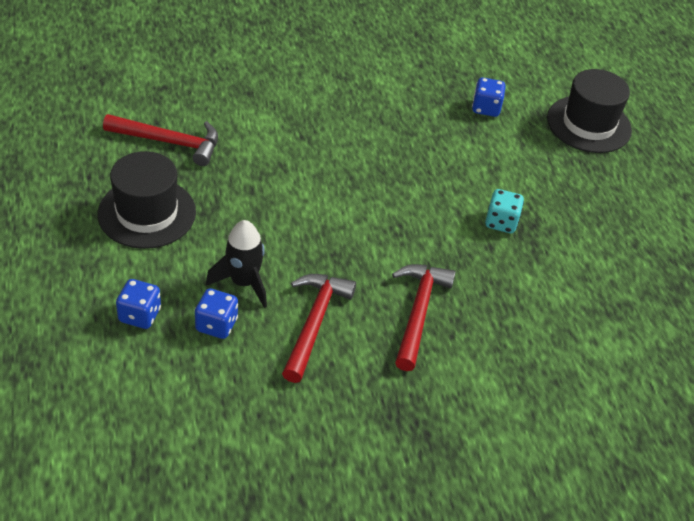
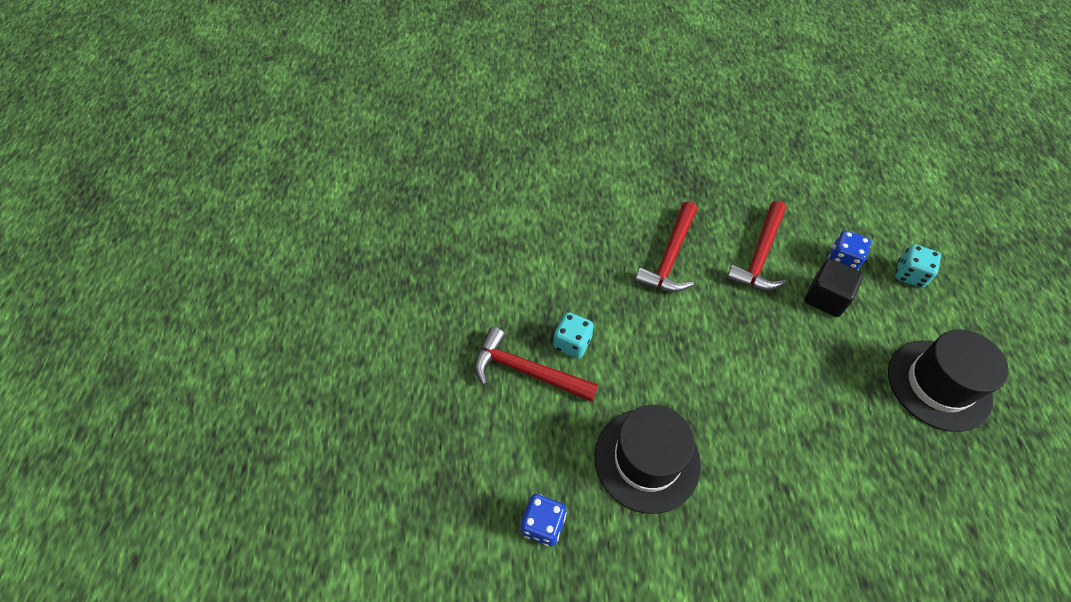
camera: 165 degrees left, 10 degrees up
red hammer [103,114,218,166] -> red hammer moved to [474,327,598,402]
blue dice [116,279,161,329] -> turquoise dice [895,244,941,288]
black rocket [206,220,267,308] -> black cube [805,259,863,317]
black hat [547,69,632,153] -> black hat moved to [594,405,701,514]

